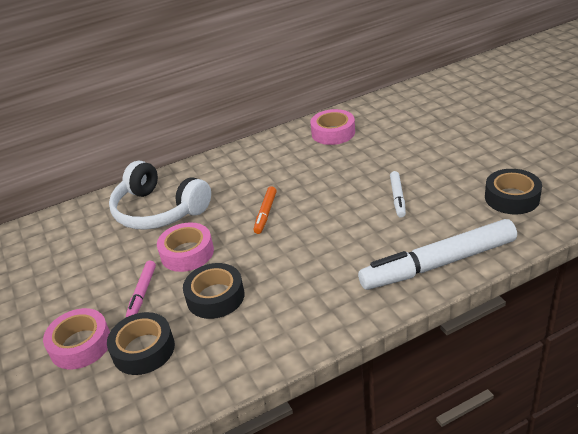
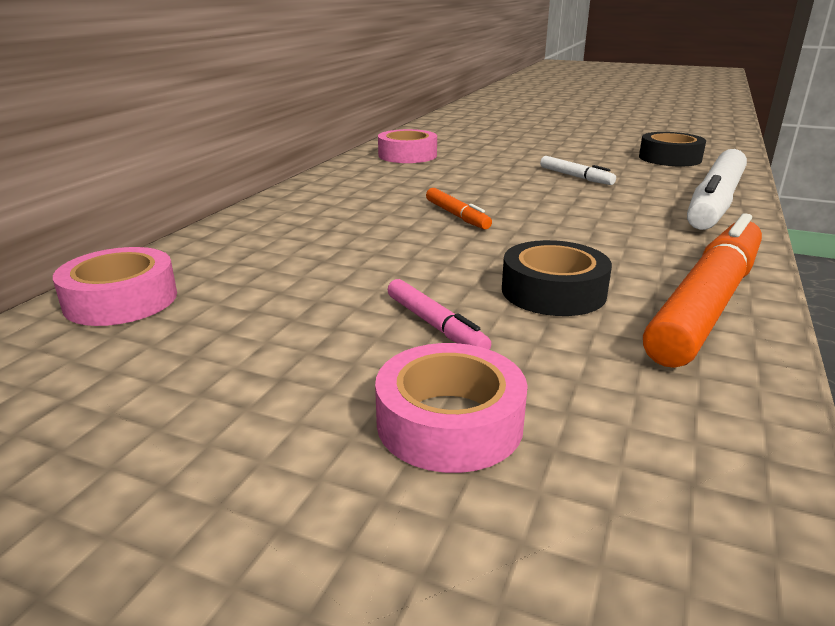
camera: 45 degrees left, 10 degrees down
black tape [107,312,175,375] -> none
white headphones [109,161,211,230] -> none
pink tape [157,222,214,272] -> pink tape moved to [53,247,177,326]
none -> orange marker [643,213,762,368]

